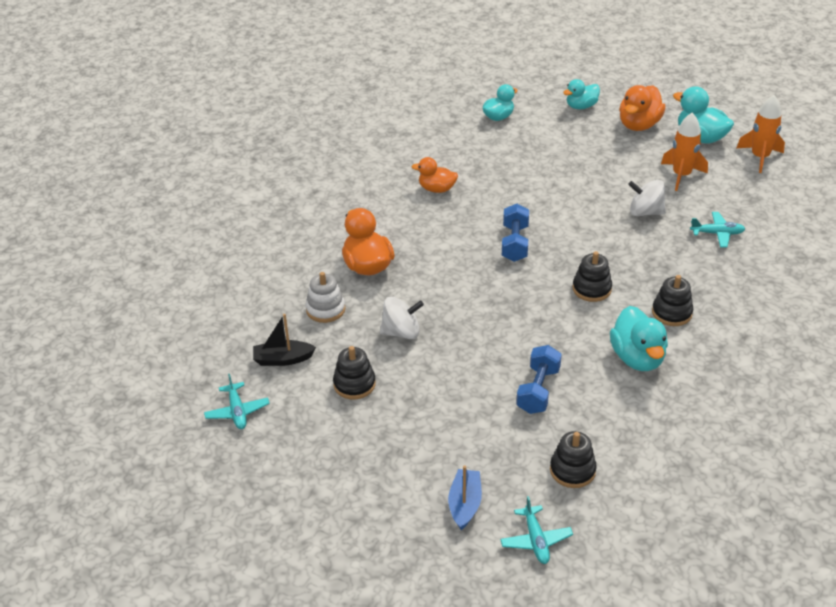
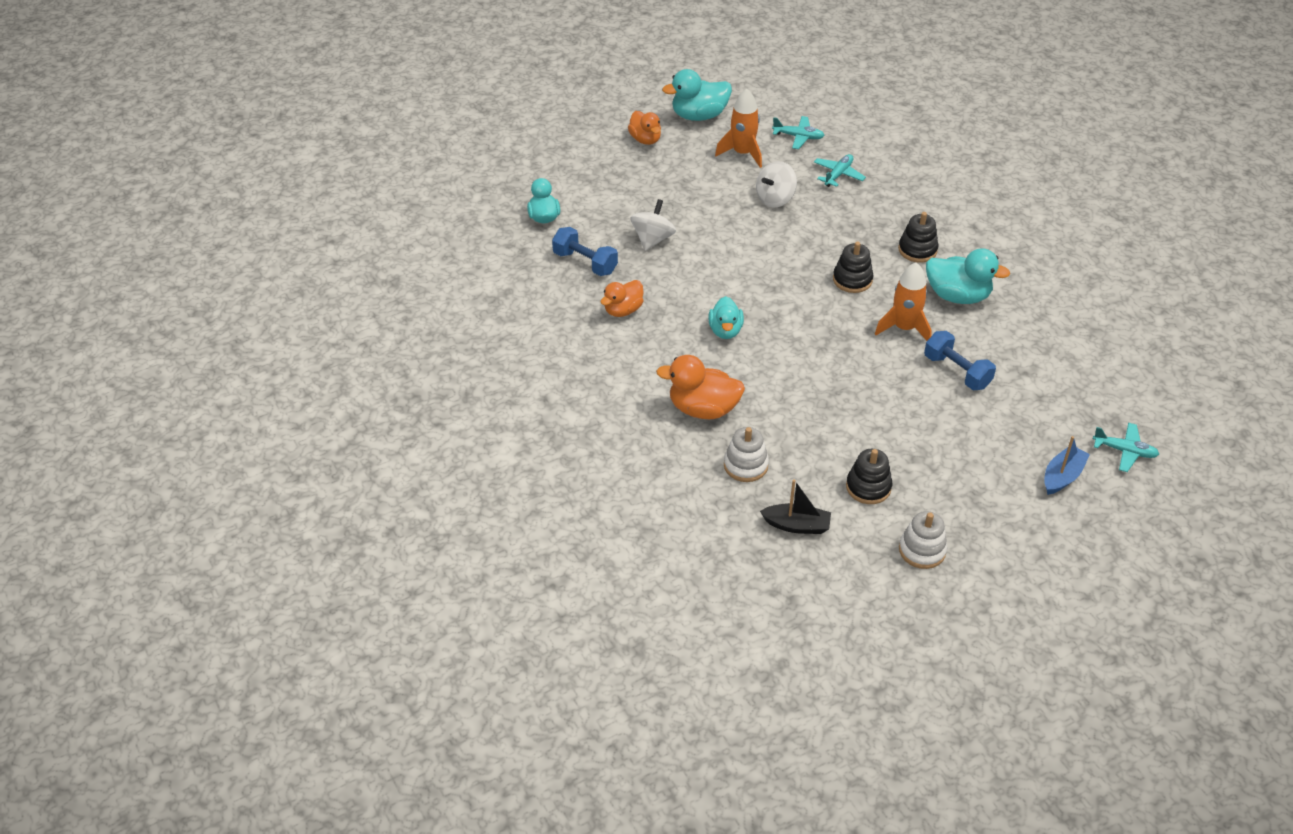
camera: 60 degrees left, 5 degrees up
turquoise plane [204,374,270,429] -> turquoise plane moved to [772,116,825,149]
black boat [253,314,316,366] -> black boat turned 105 degrees counterclockwise [760,479,831,534]
white spinning top [380,297,424,339] -> white spinning top moved to [630,199,676,251]
blue boat [448,465,482,530] -> blue boat turned 90 degrees clockwise [1044,436,1090,495]
blue dumbbell [502,204,529,262] -> blue dumbbell moved to [552,227,618,276]
black stacking toy [550,431,597,488] -> none
turquoise duck [563,79,600,109] -> turquoise duck moved to [708,296,744,339]
orange duck [619,85,666,131] -> orange duck [628,111,661,145], size x0.66
orange rocket [737,95,785,173] -> orange rocket moved to [875,262,932,341]
none -> white stacking toy [899,511,948,569]

